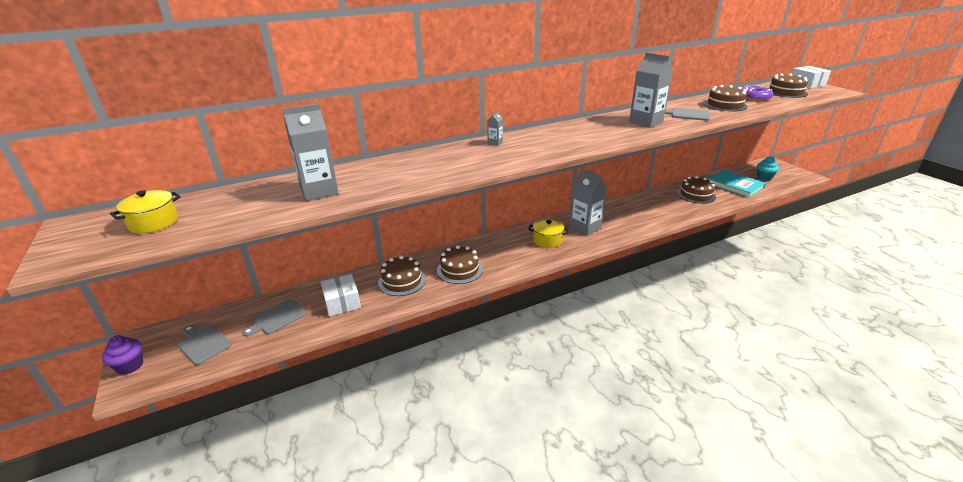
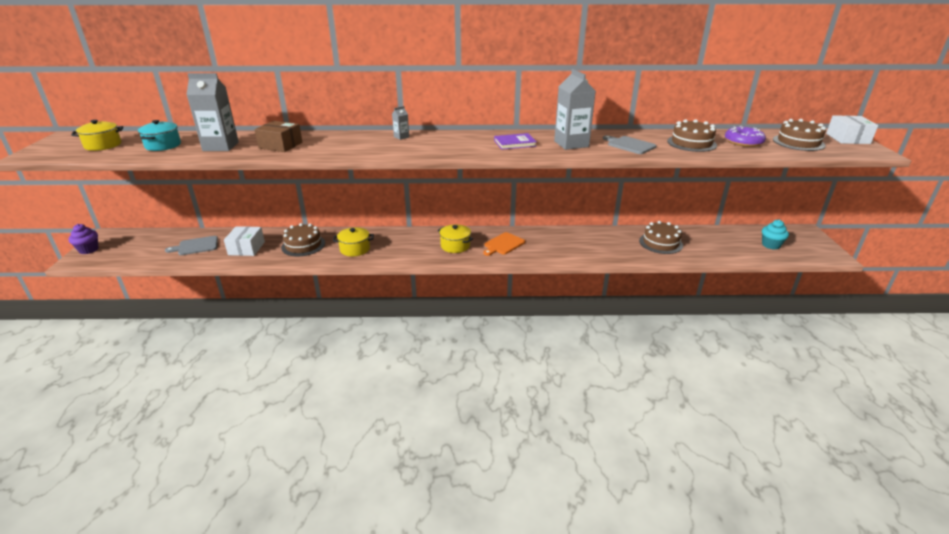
camera: 25 degrees right, 0 degrees up
grey cutting board [177,325,232,365] -> none
brown cake [437,245,483,284] -> yellow pot [333,227,374,256]
grey carton [569,169,607,236] -> orange cutting board [483,232,525,256]
turquoise book [708,170,766,198] -> none
none -> turquoise pot [138,120,181,151]
none -> brown box [254,121,302,152]
none -> purple book [494,133,537,150]

